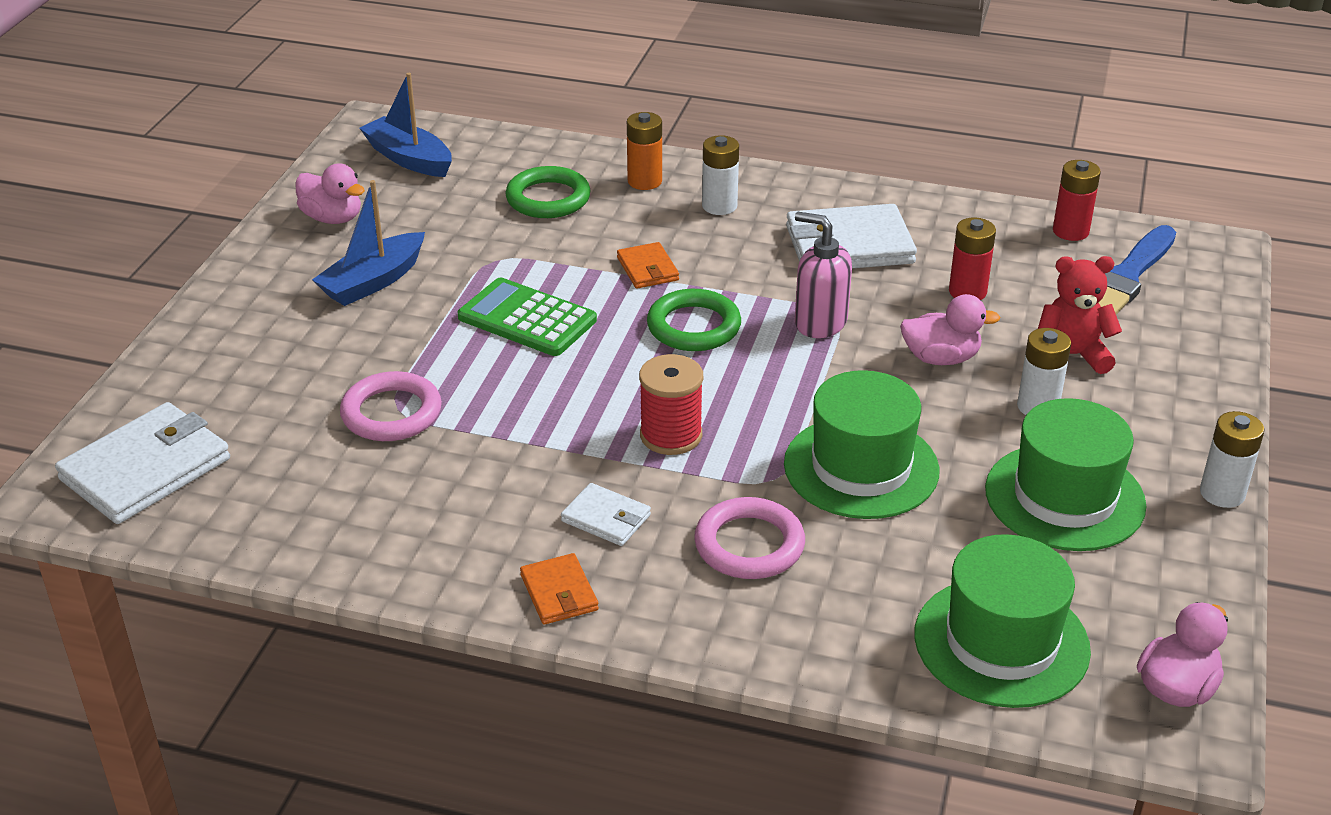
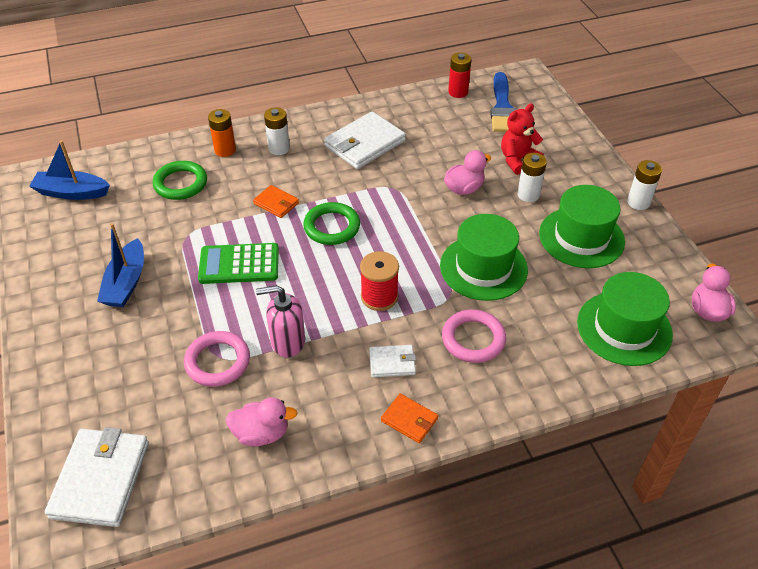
camera: 35 degrees left, 10 degrees up
pink duck [296,163,365,224] -> pink duck moved to [226,397,297,446]
pink soap dispenser [795,212,852,338] -> pink soap dispenser moved to [256,285,305,357]
red battery [949,217,996,300] -> none

